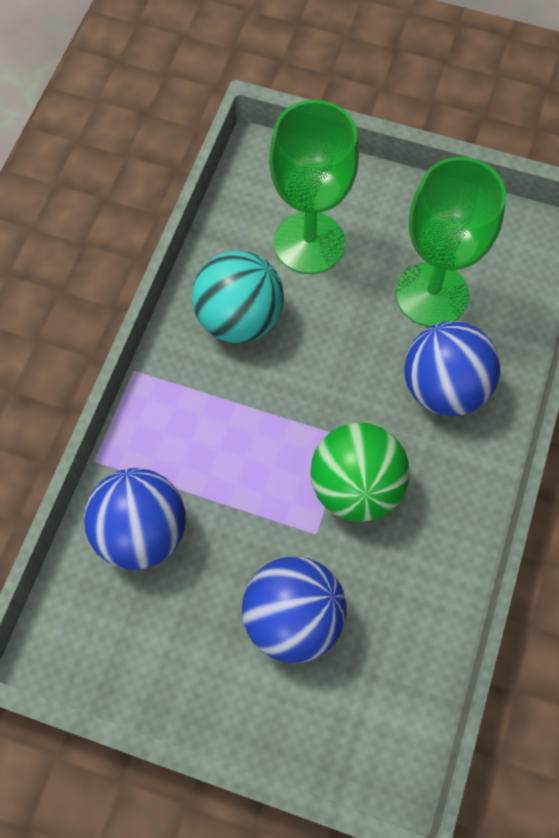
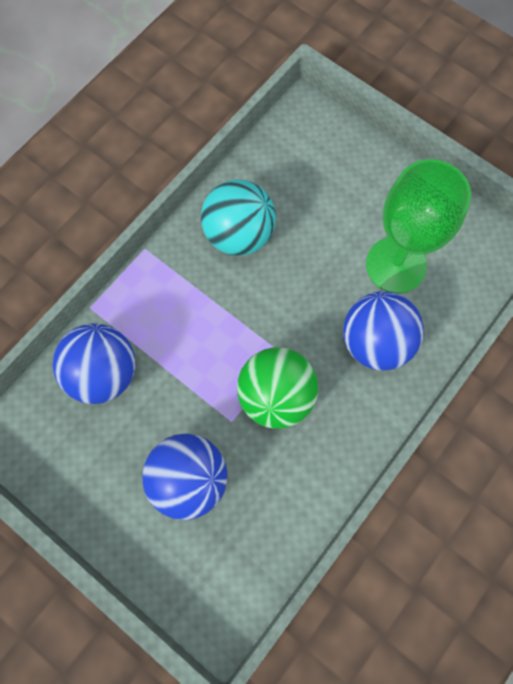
camera: 20 degrees right, 5 degrees up
green goblet [269,100,359,274] -> none

